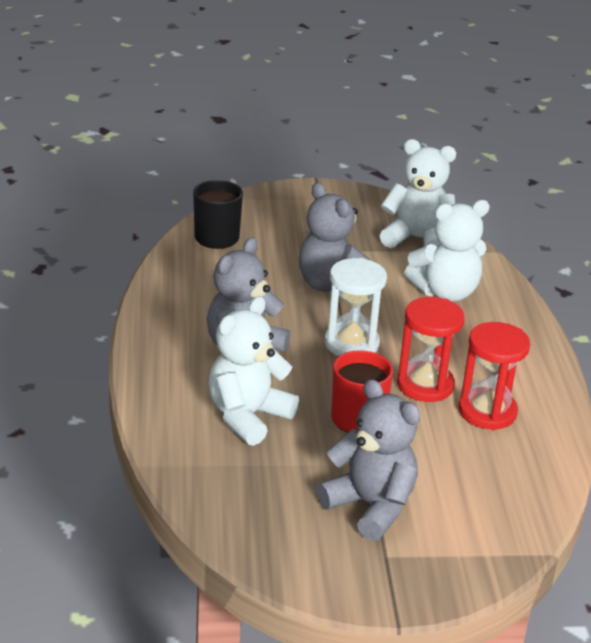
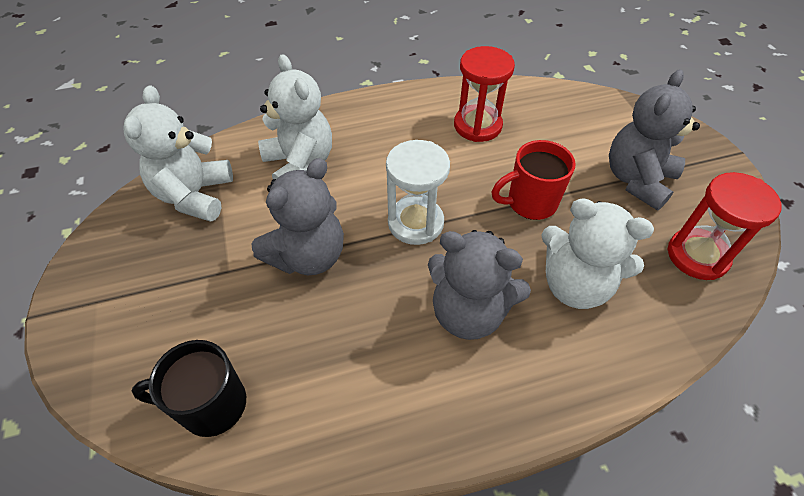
camera: 100 degrees left, 20 degrees up
red hourglass [397,297,465,402] -> red hourglass moved to [667,172,782,280]

